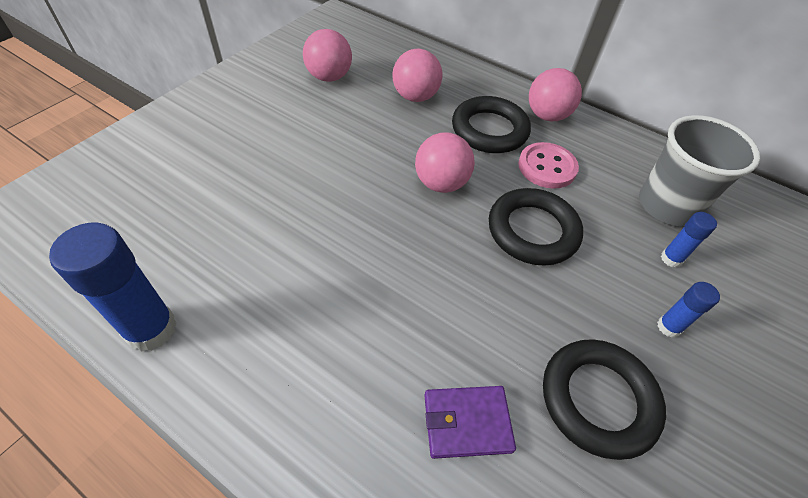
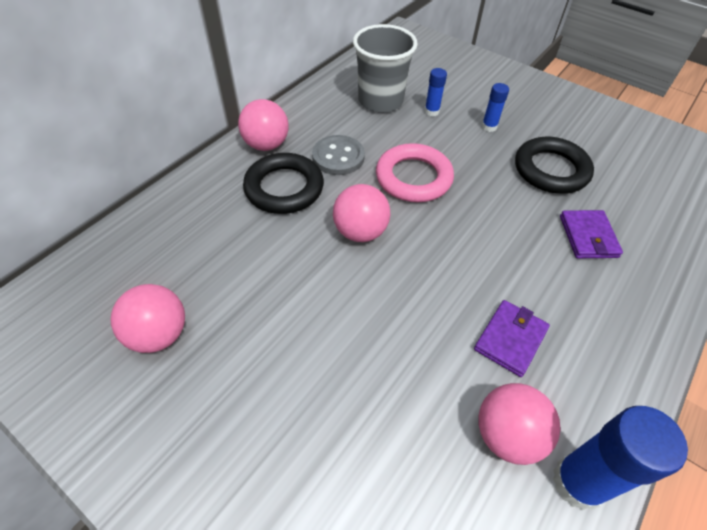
camera: 85 degrees left, 0 degrees up
pink ball [392,49,442,102] -> pink ball moved to [478,383,560,465]
black ring [489,188,583,266] -> pink ring [376,143,454,202]
pink button [518,142,579,189] -> grey button [312,135,365,175]
none -> purple wallet [474,300,550,377]

